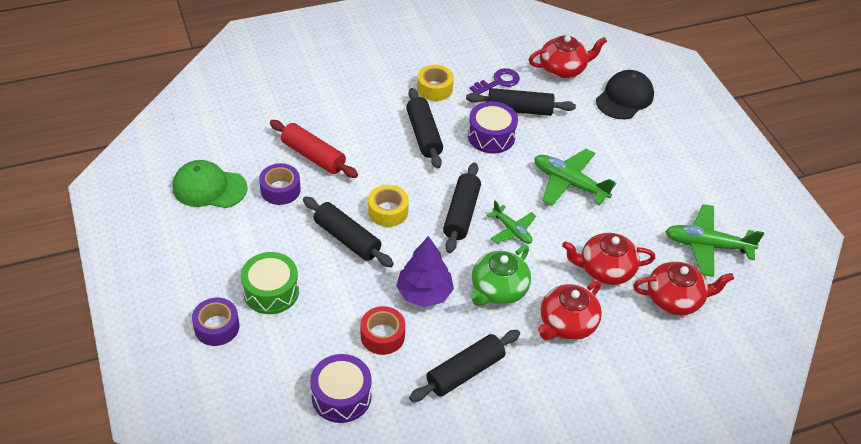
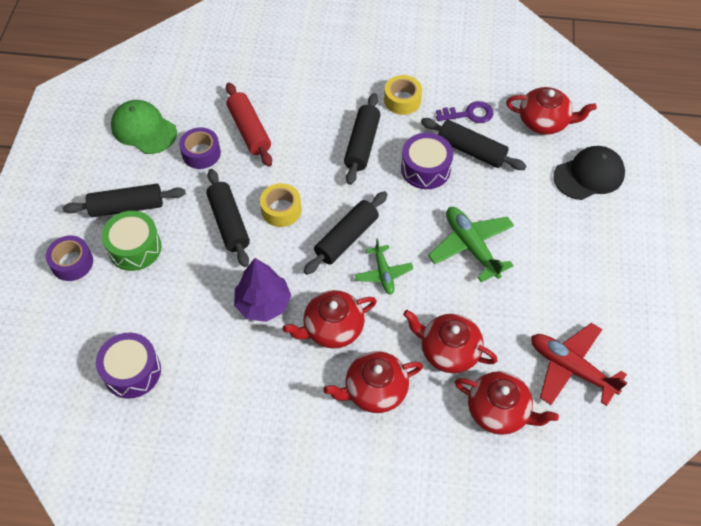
camera: 30 degrees right, 10 degrees up
red tape [360,306,405,355] -> none
black rolling pin [409,330,520,402] -> black rolling pin moved to [63,184,186,217]
green teapot [470,245,531,306] -> red teapot [283,290,377,349]
green plane [665,204,764,277] -> red plane [531,323,627,406]

